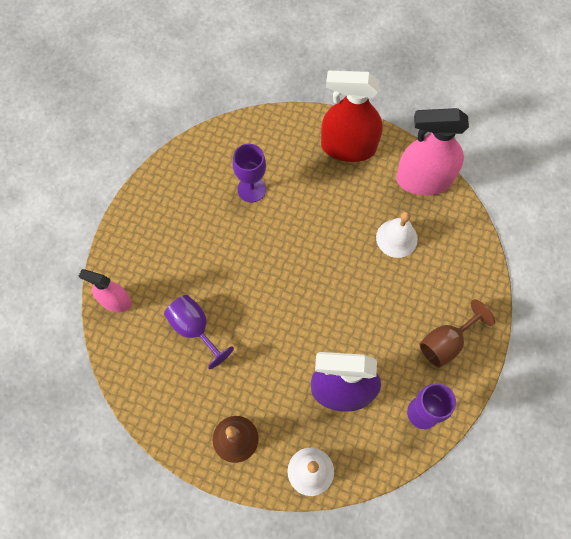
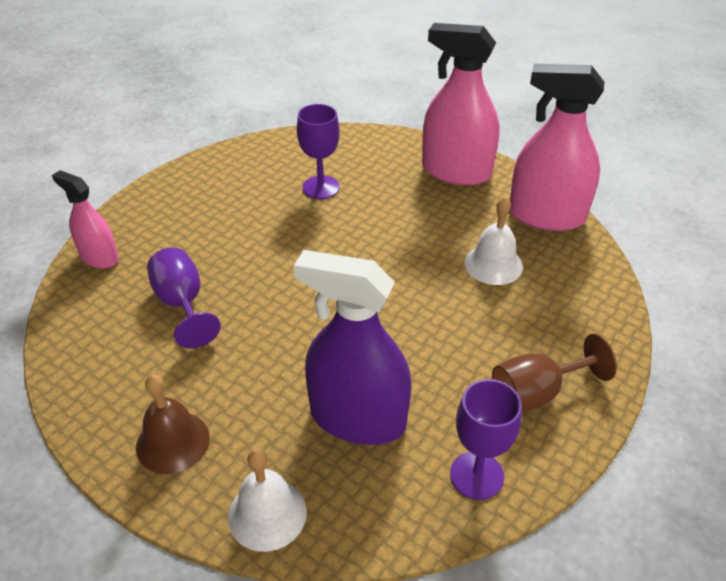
camera: 15 degrees right, 25 degrees down
red spray bottle [321,70,383,162] -> pink spray bottle [422,23,499,185]

